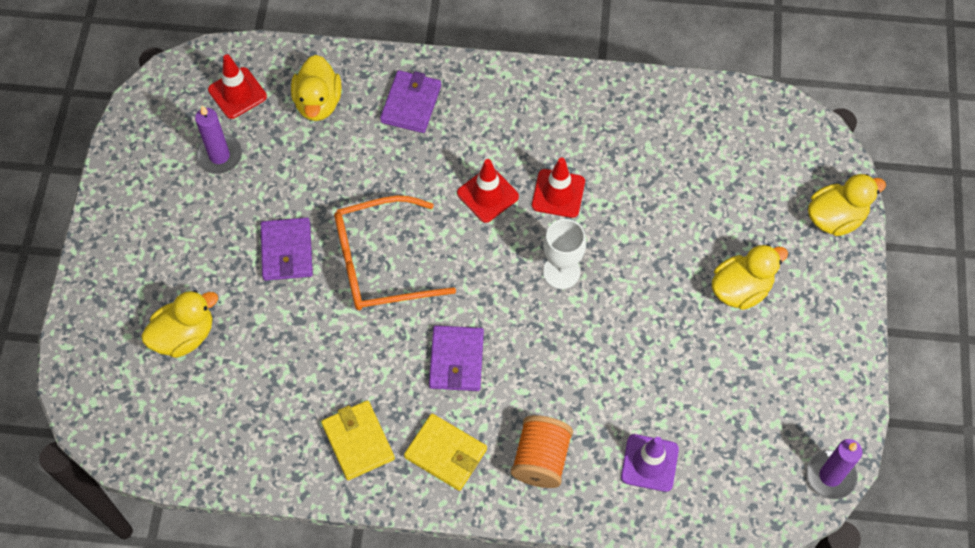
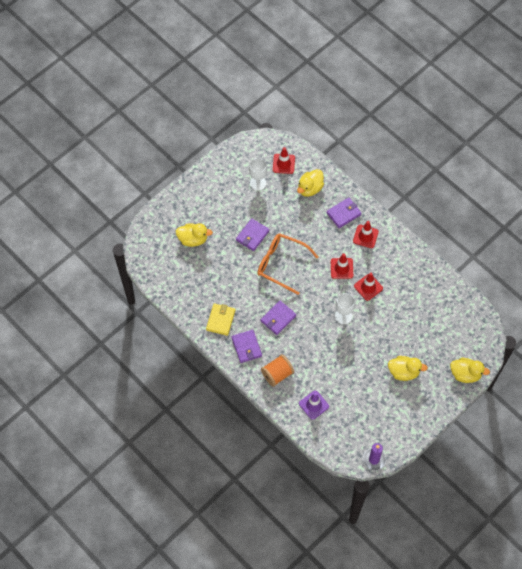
camera: 40 degrees right, 0 degrees up
purple candle [195,106,242,174] -> white goblet [249,158,267,191]
yellow wallet [404,414,487,491] -> purple wallet [232,330,262,363]
none -> red traffic cone [353,221,379,248]

